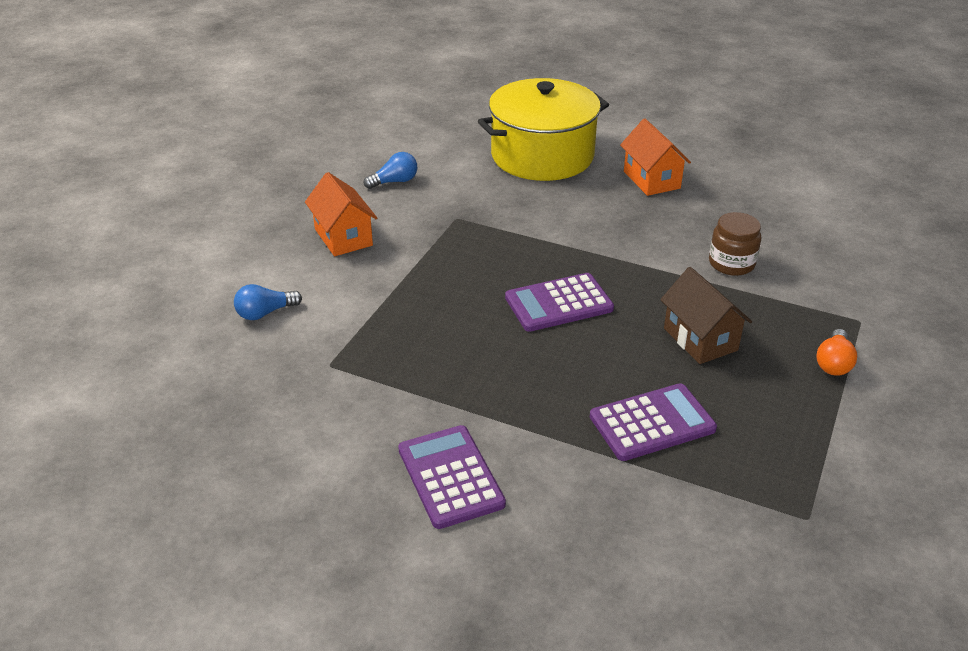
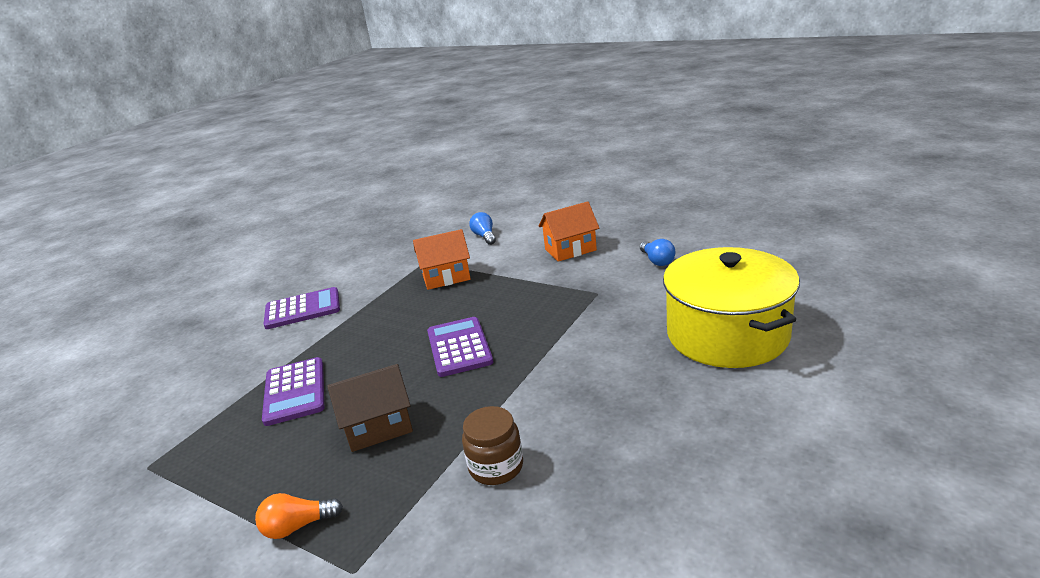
camera: 100 degrees right, 10 degrees down
orange house [620,119,691,196] -> orange house moved to [413,229,471,290]
orange light bulb [817,329,857,376] -> orange light bulb turned 45 degrees counterclockwise [255,493,343,539]

